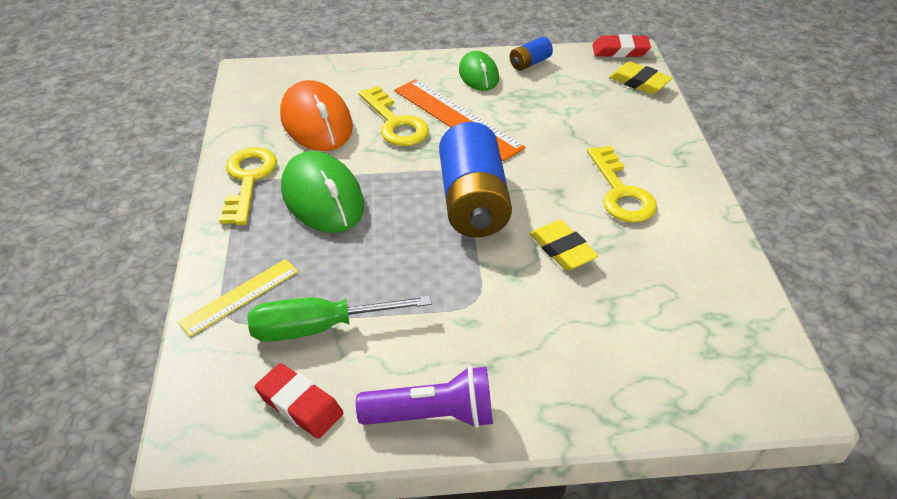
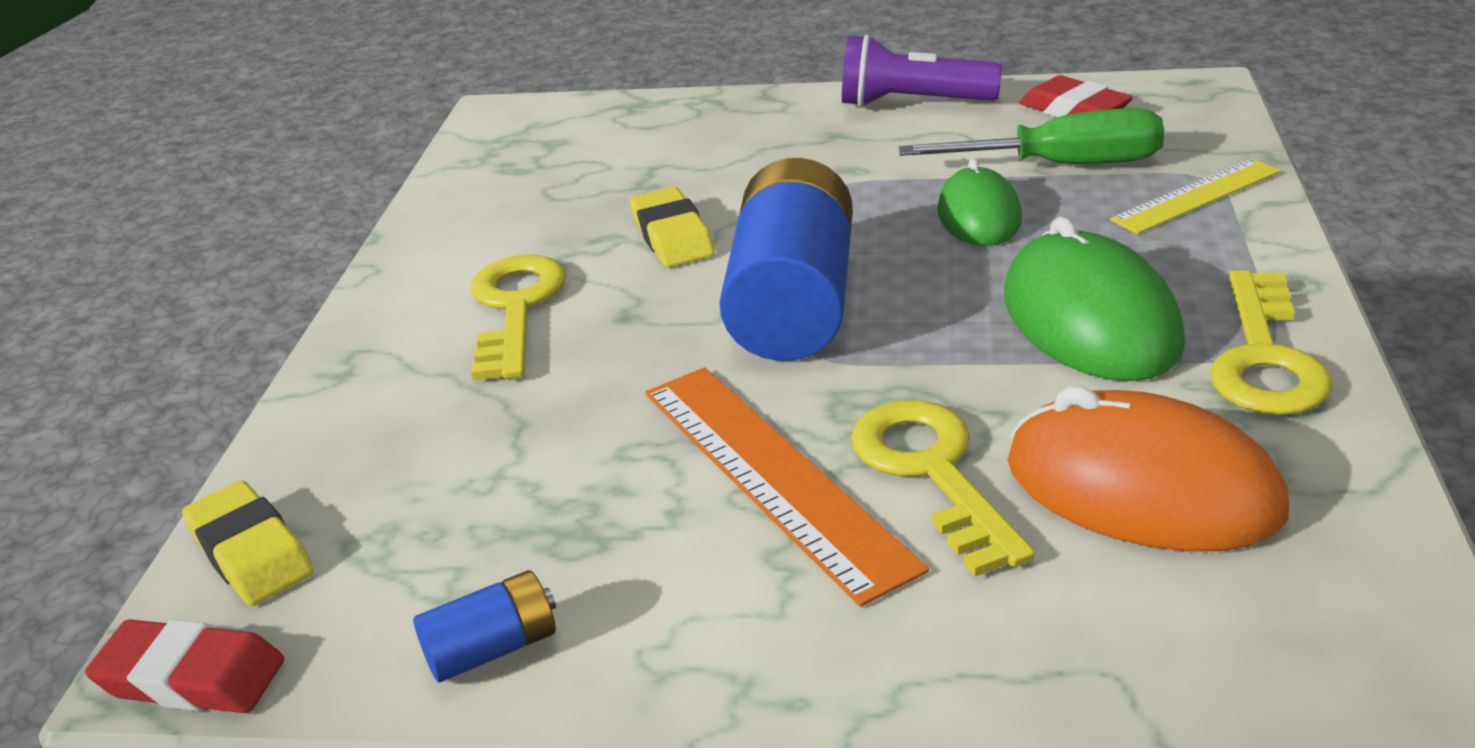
camera: 165 degrees left, 10 degrees down
orange mouse [280,80,353,151] -> orange mouse turned 45 degrees counterclockwise [1007,386,1289,552]
green mouse [459,51,499,91] -> green mouse moved to [937,158,1022,246]

